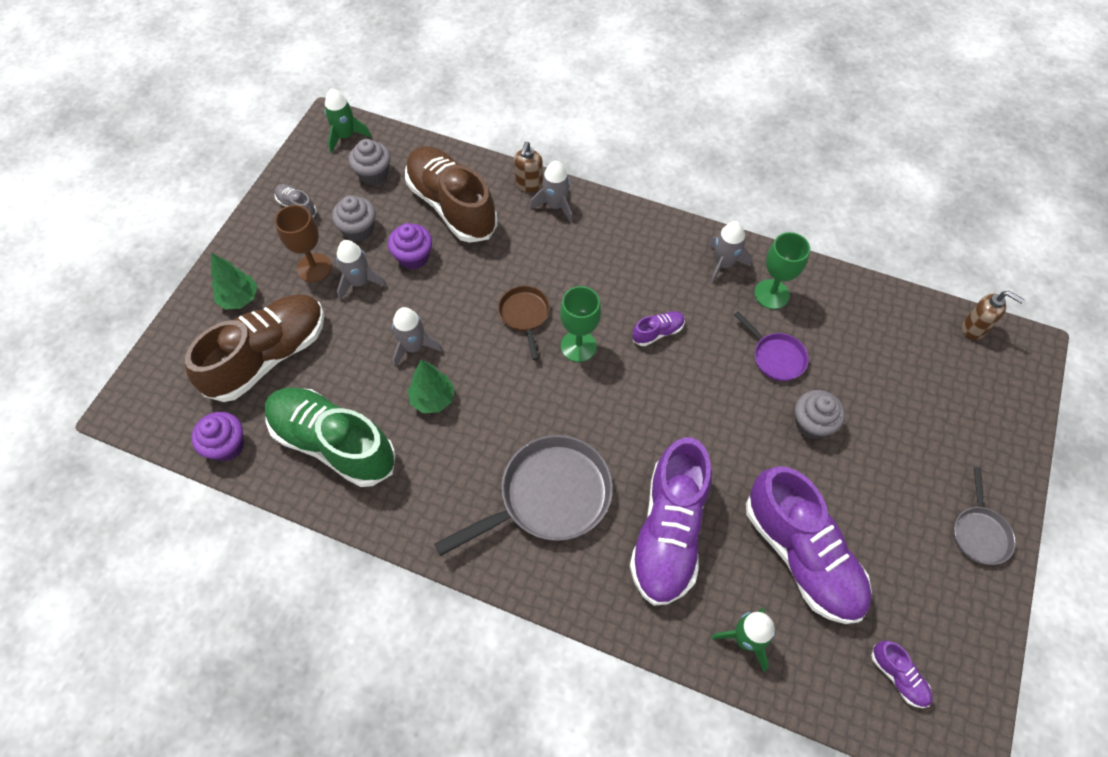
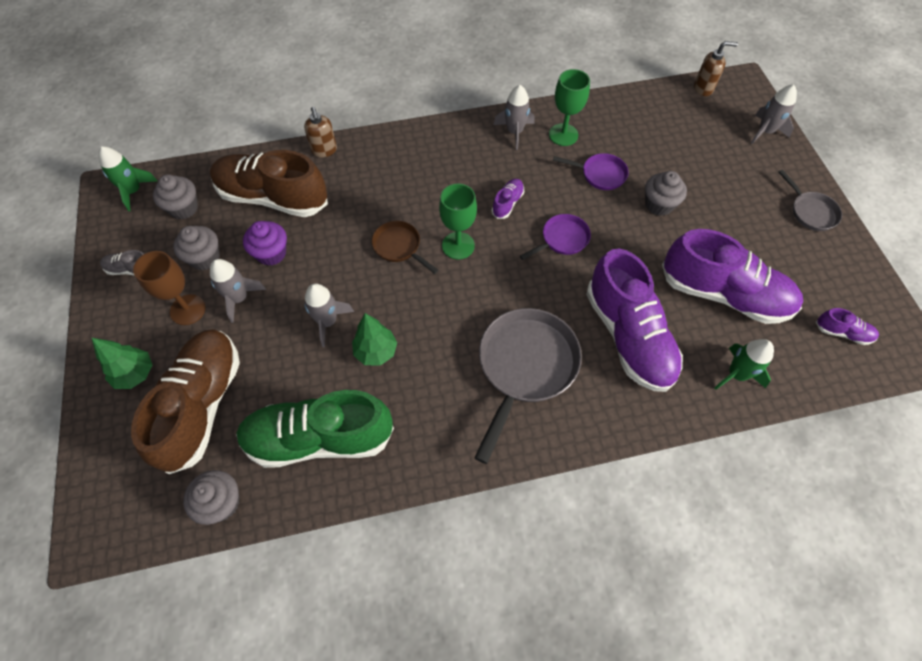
camera: 35 degrees left, 0 degrees up
purple cupcake [191,412,244,462] -> grey cupcake [183,470,240,525]
grey rocket [530,161,572,223] -> grey rocket moved to [751,84,797,144]
none -> purple pan [520,214,591,260]

